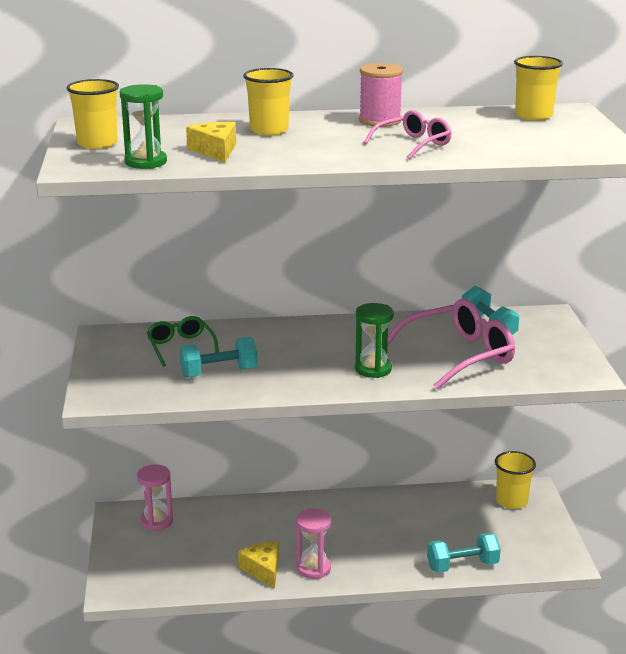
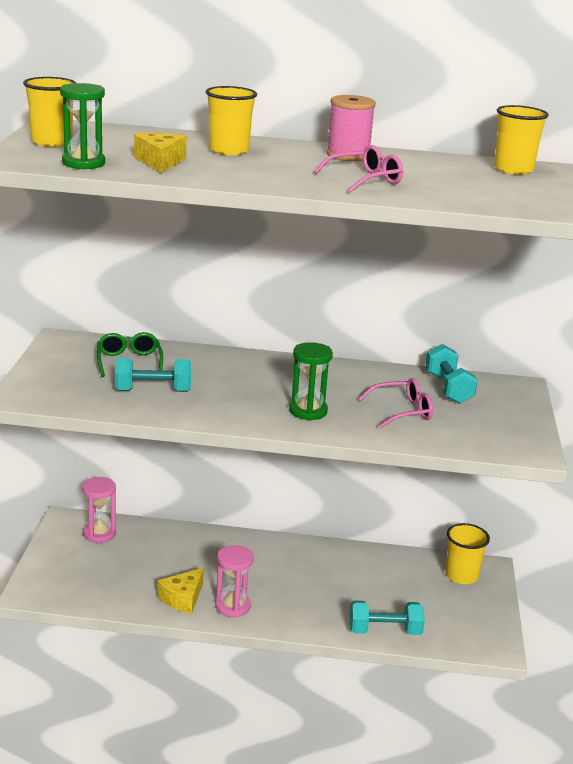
camera: 10 degrees right, 0 degrees up
yellow cheese [238,541,279,589] -> yellow cheese turned 135 degrees counterclockwise [157,568,204,614]
pink glasses [387,299,515,390] -> pink glasses [358,378,433,428], size x0.58

